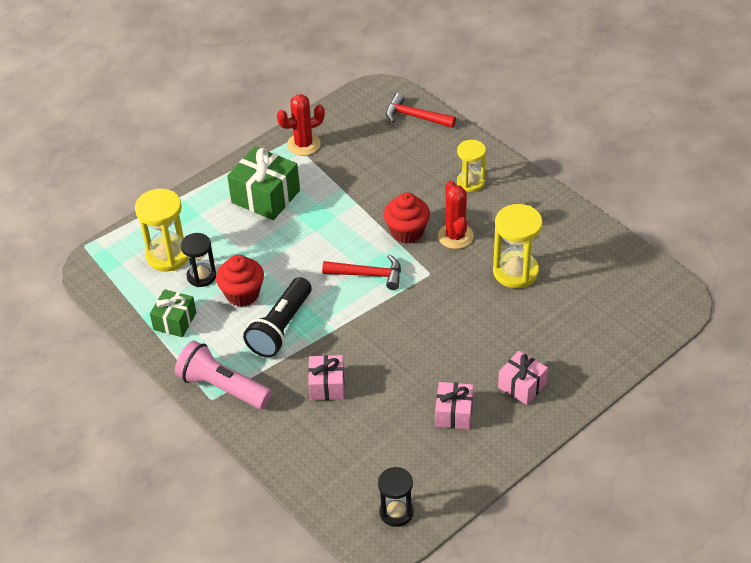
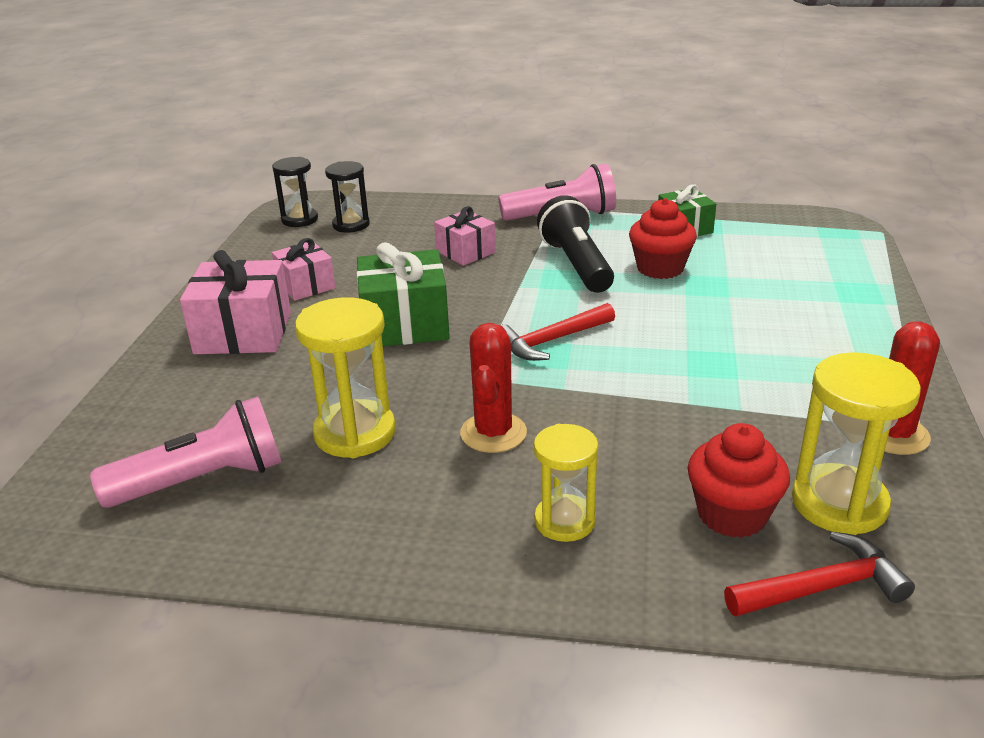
camera: 140 degrees right, 15 degrees down
yellow hourglass [135,189,189,271] -> yellow hourglass moved to [792,352,921,535]
black hourglass [181,233,216,287] -> black hourglass moved to [325,161,370,233]
green gift [227,147,300,220] -> green gift moved to [357,242,450,346]
red cupcake [384,193,430,244] -> red cupcake moved to [688,423,790,538]
red cactus [438,180,474,249] -> red cactus turned 60 degrees clockwise [460,323,527,453]
pink gift [498,351,548,405] -> pink gift [180,250,291,354], size x1.63
none -> pink flashlight [90,397,282,508]

